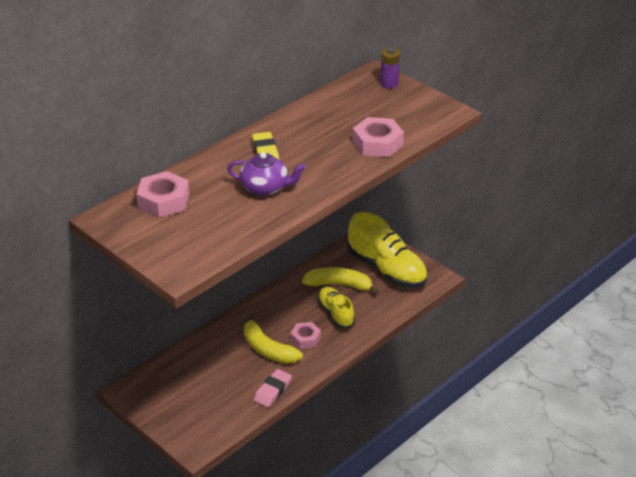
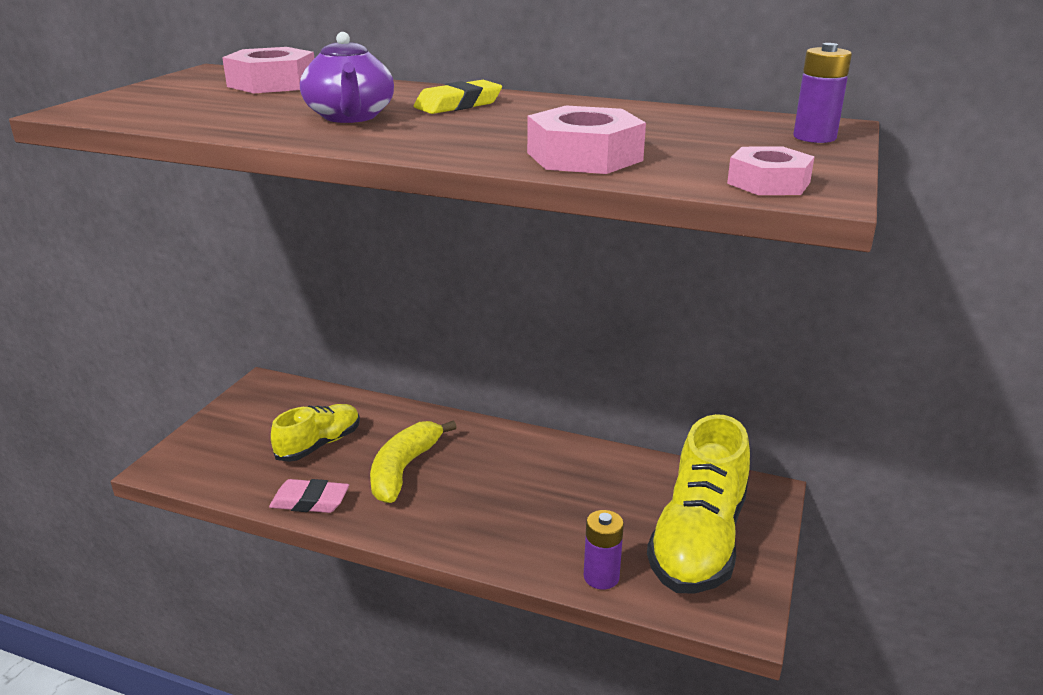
camera: 65 degrees right, 10 degrees down
pink nut [290,322,321,349] -> pink nut moved to [727,146,815,195]
yellow banana [302,267,379,295] -> none
yellow shoe [317,287,355,329] -> yellow shoe moved to [271,404,360,462]
none -> purple battery [584,510,624,590]

